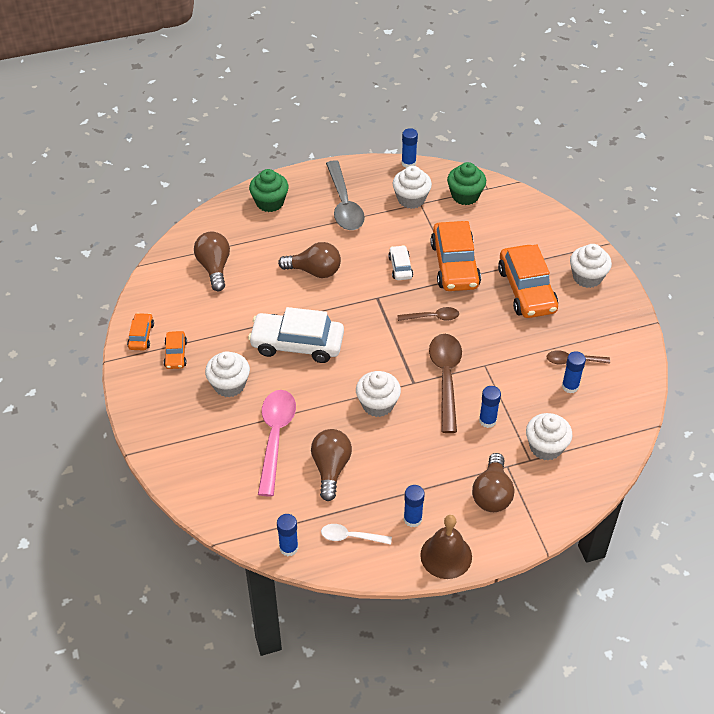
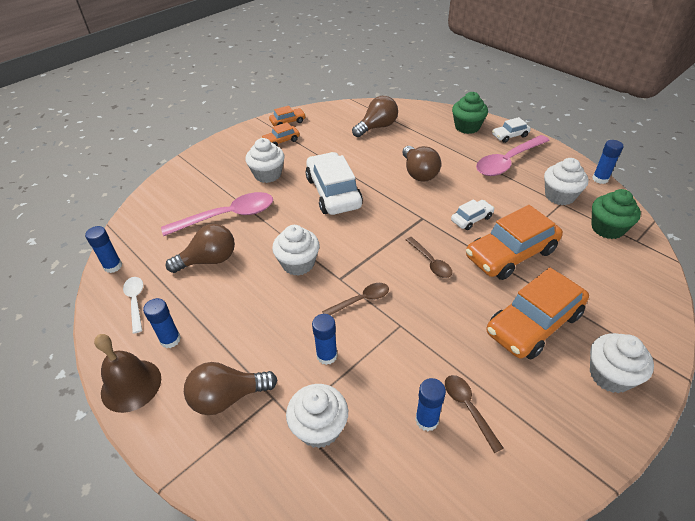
camera: 65 degrees right, 5 degrees down
grey spoon [326,160,365,230] -> pink spoon [476,135,550,176]
brown spoon [429,334,462,433] -> brown spoon [322,283,389,315], size x0.54
none -> white car [492,117,531,143]

